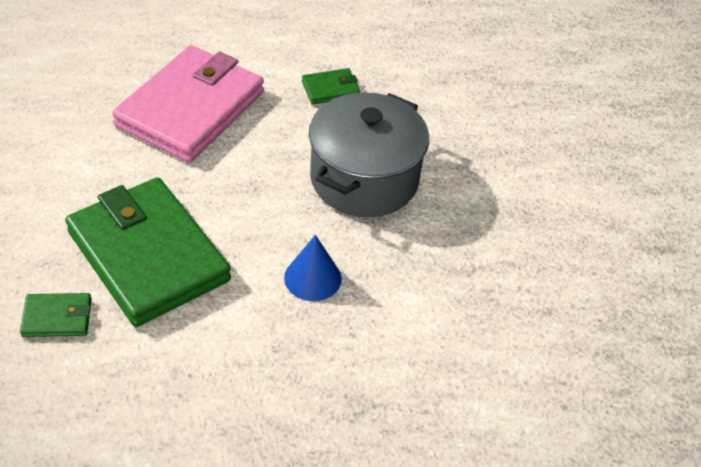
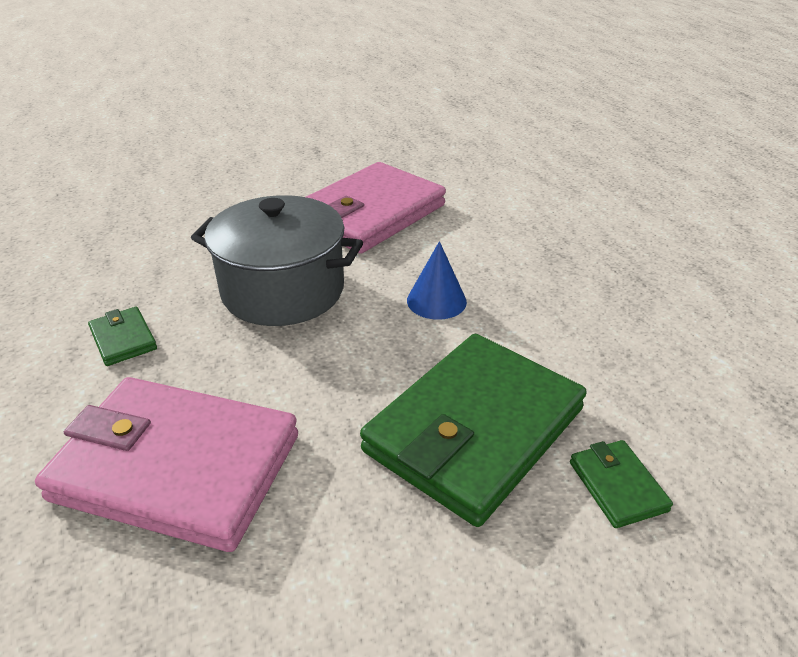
camera: 100 degrees left, 10 degrees down
none -> pink wallet [306,162,446,254]

